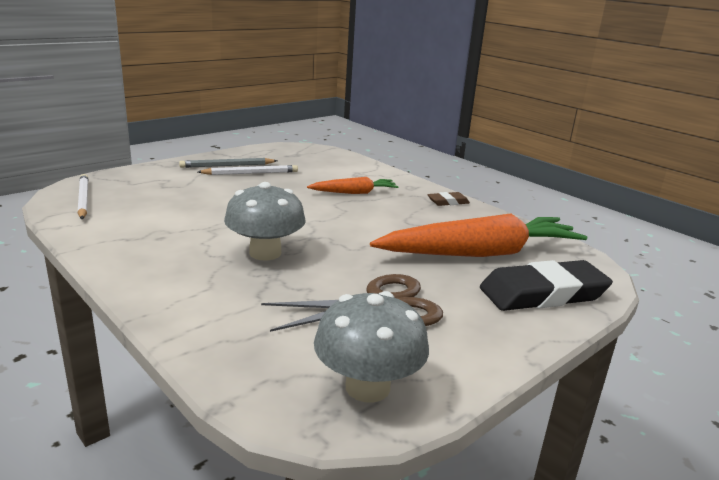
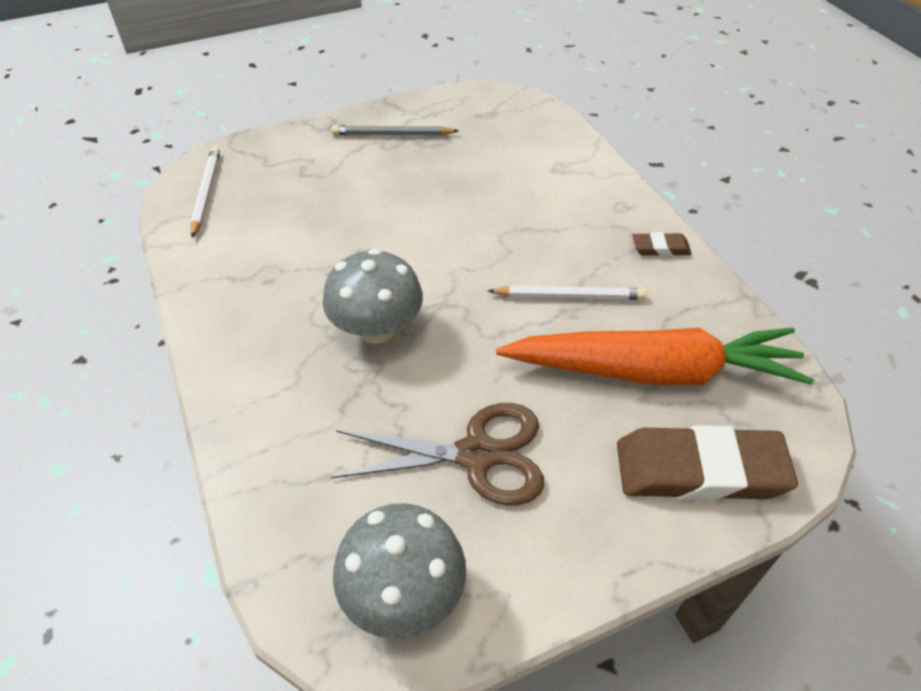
camera: 20 degrees right, 25 degrees up
white pencil [198,165,298,175] -> white pencil moved to [488,286,647,300]
orange carrot [307,177,399,194] -> none
black eraser [480,260,613,311] -> brown eraser [617,425,798,501]

